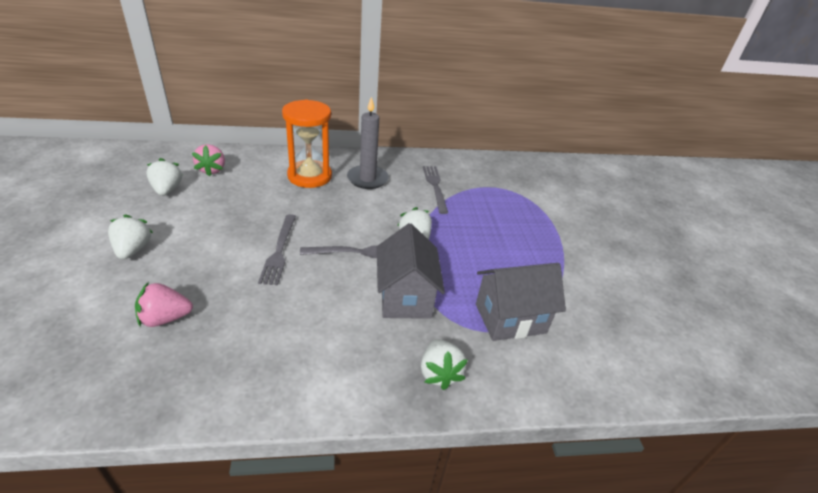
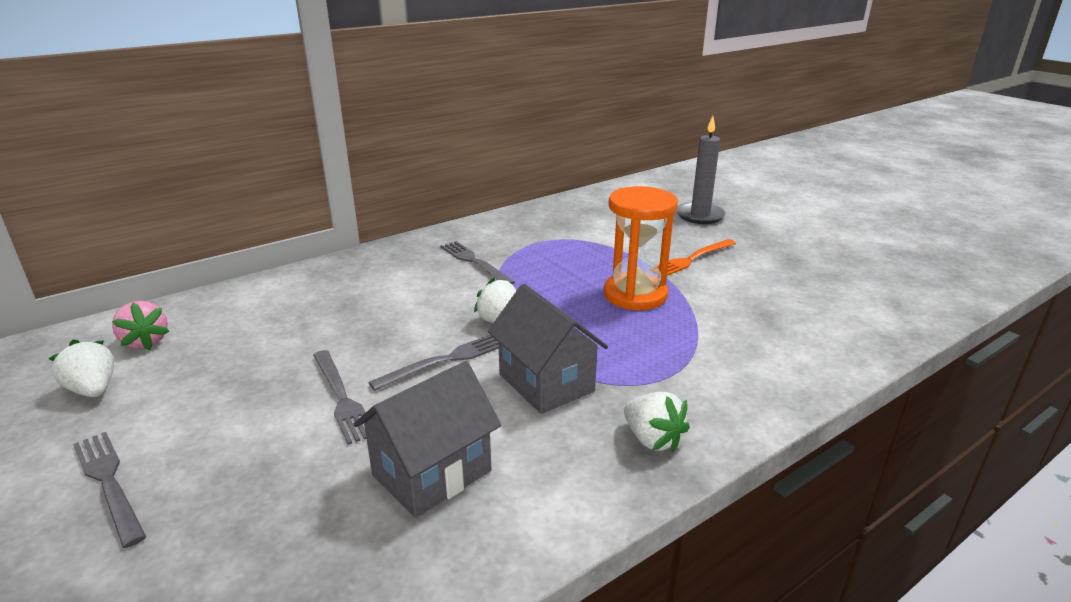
camera: 25 degrees left, 10 degrees down
white strawberry [108,215,153,259] -> grey fork [73,432,146,548]
pink strawberry [135,282,193,327] -> none
orange hourglass [282,100,332,188] -> orange hourglass moved to [604,186,678,310]
grey candle [347,96,389,189] -> grey candle moved to [677,116,726,224]
grey house [476,263,566,341] -> grey house moved to [353,361,501,518]
none -> orange fork [657,239,736,276]

